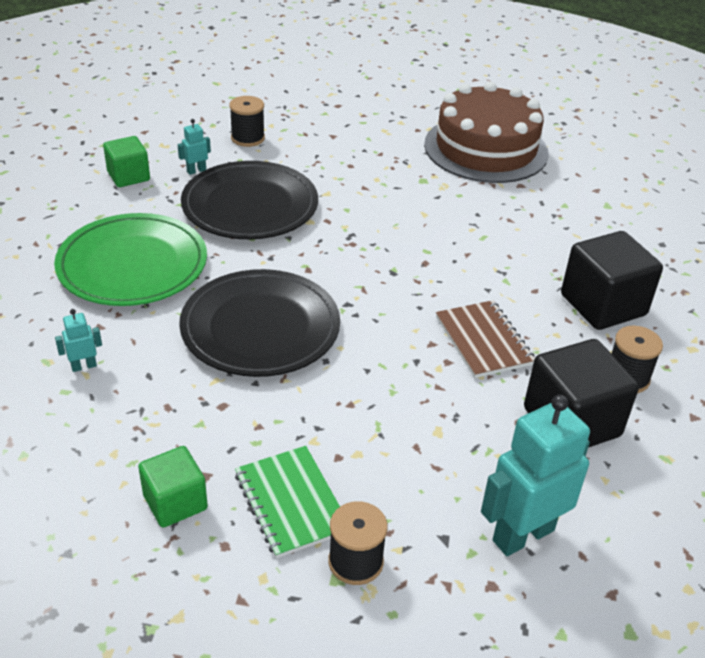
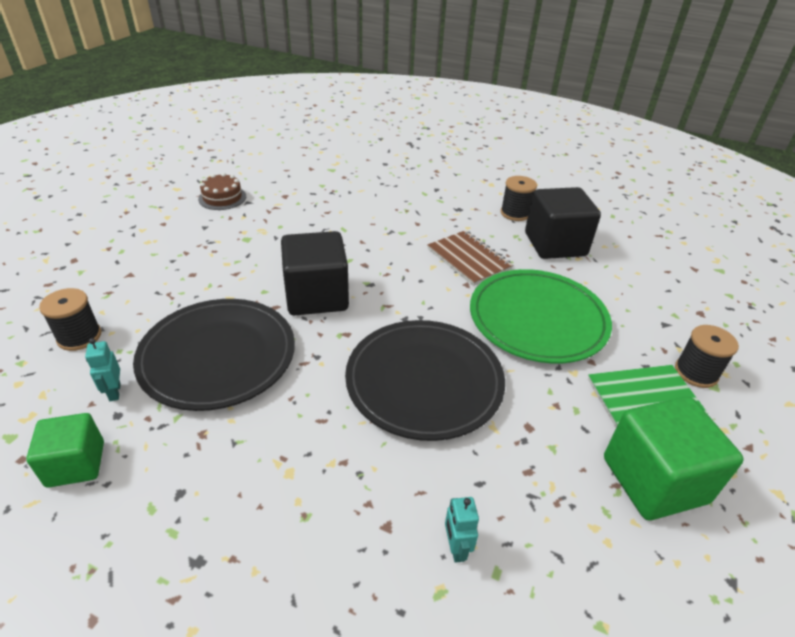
camera: 75 degrees left, 0 degrees up
green plate [54,213,207,306] -> green plate moved to [470,269,612,363]
green cube [138,446,208,528] -> green cube [604,397,744,520], size x1.63
brown cake [424,82,549,183] -> brown cake [198,173,246,210], size x0.42
brown notebook [436,300,535,378] -> brown notebook turned 60 degrees clockwise [427,230,513,286]
turquoise robot [481,395,590,556] -> none
black cube [561,231,663,330] -> black cube moved to [281,231,349,316]

